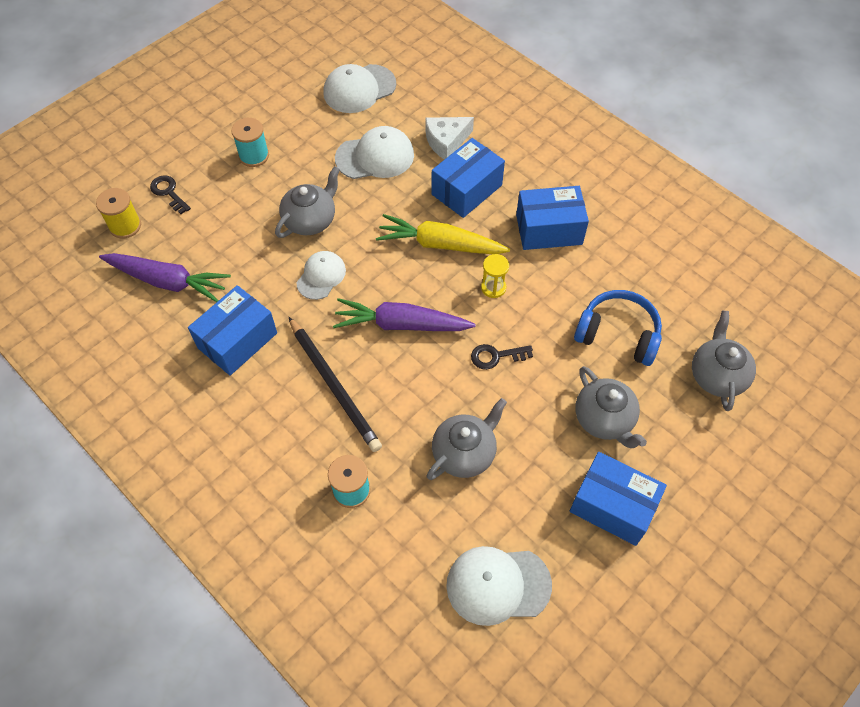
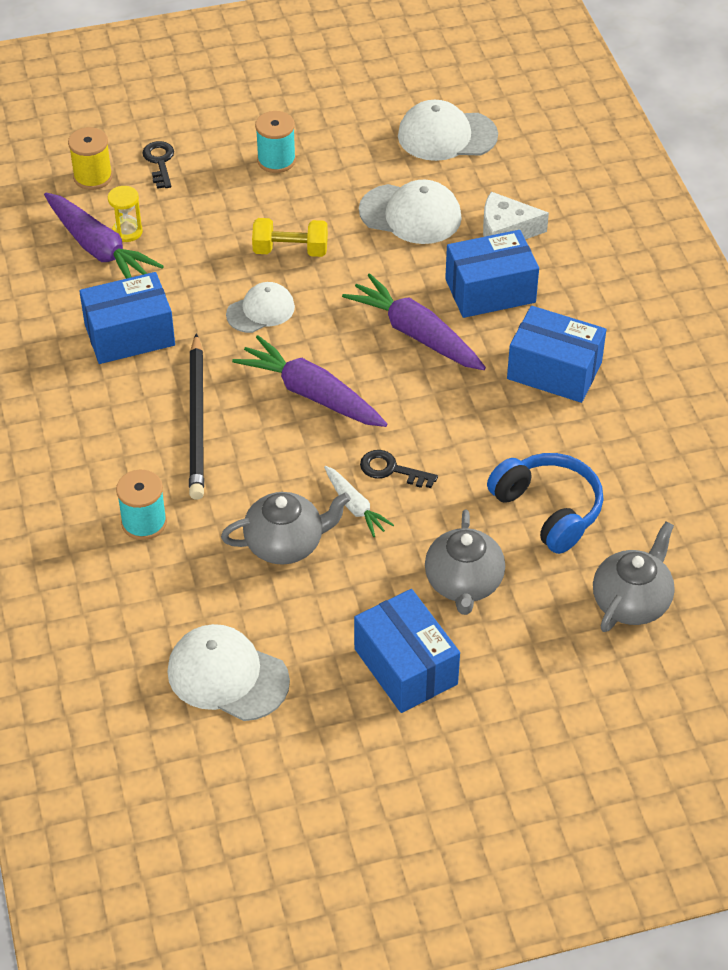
camera: 30 degrees right, 10 degrees down
grey teapot [275,166,340,238] -> yellow dumbbell [252,218,328,257]
yellow carrot [376,214,510,254] -> purple carrot [342,273,486,370]
yellow hourglass [481,254,509,298] -> yellow hourglass moved to [108,186,143,242]
none -> white carrot [324,466,394,537]

